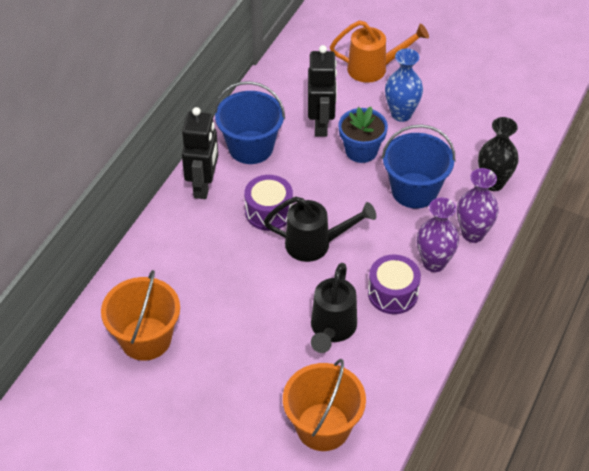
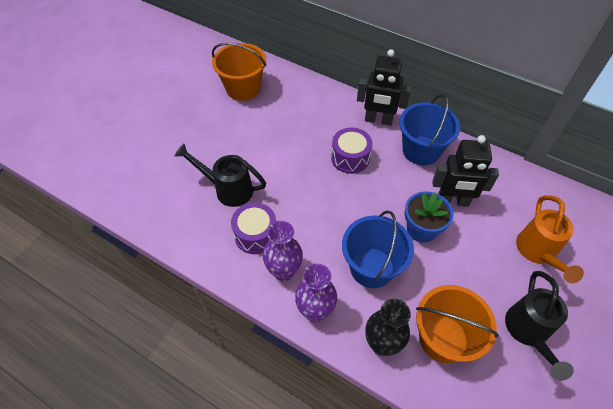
camera: 95 degrees right, 5 degrees up
black watering can [264,197,376,262] -> black watering can moved to [505,271,574,381]
orange bucket [283,359,366,451] -> orange bucket moved to [416,285,499,363]
blue vase [385,48,423,122] -> none

